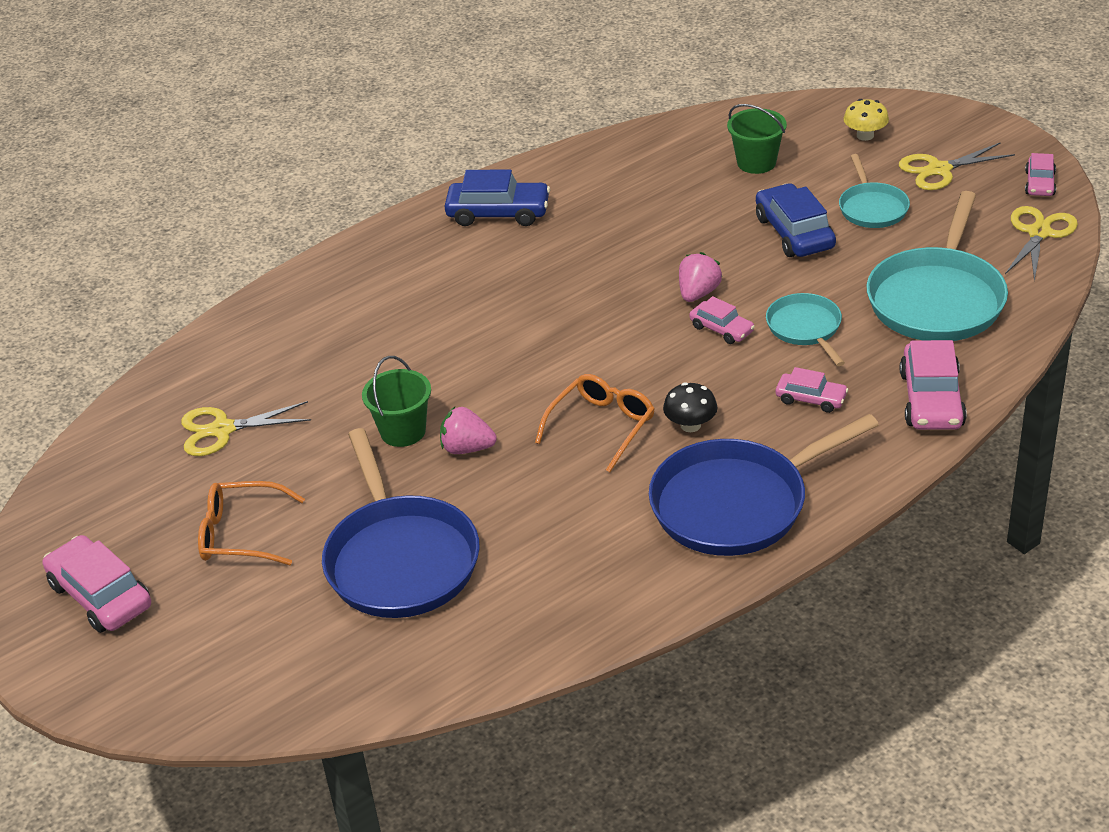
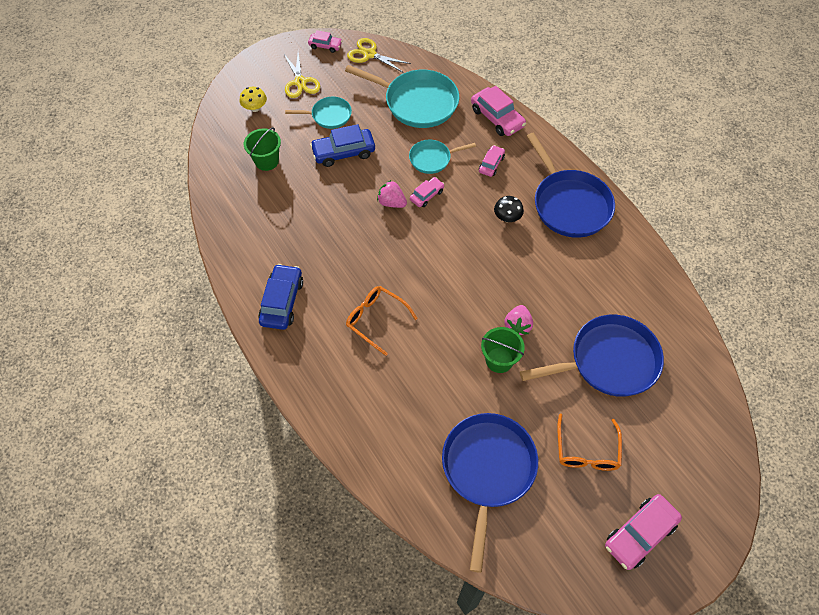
camera: 90 degrees left, 20 degrees up
yellow scissors [181,401,311,456] -> blue pan [442,413,538,573]
orange glasses [535,374,655,472] -> orange glasses moved to [346,286,418,356]
pink car [900,340,967,430] -> pink car turned 45 degrees clockwise [471,86,526,136]

